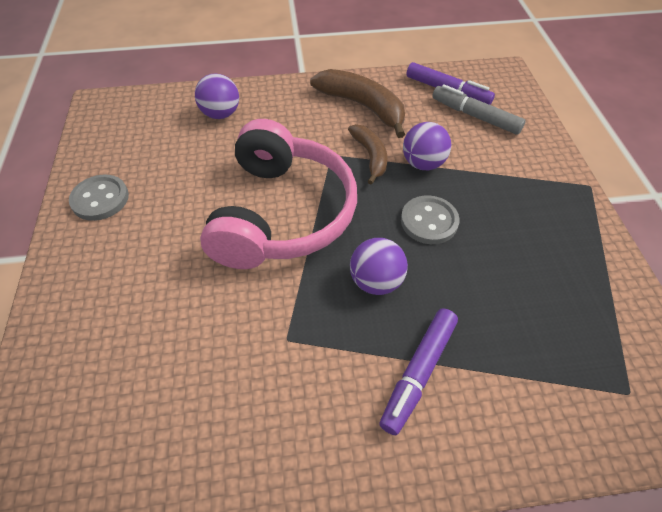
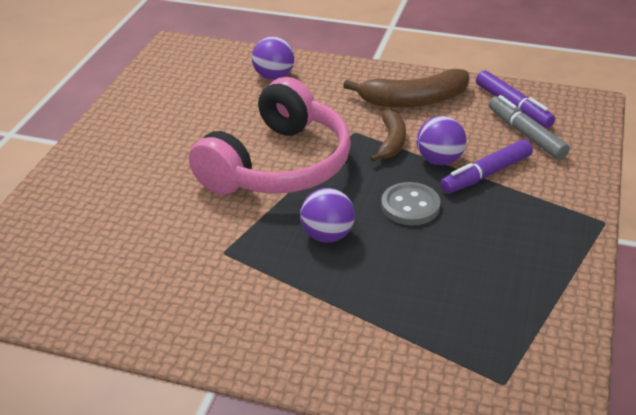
camera: 25 degrees right, 15 degrees down
grey button [69,175,129,221] -> none
brown banana [310,69,405,138] -> brown banana turned 105 degrees clockwise [343,69,469,108]
purple marker [379,308,458,435] -> purple marker moved to [440,139,533,193]

